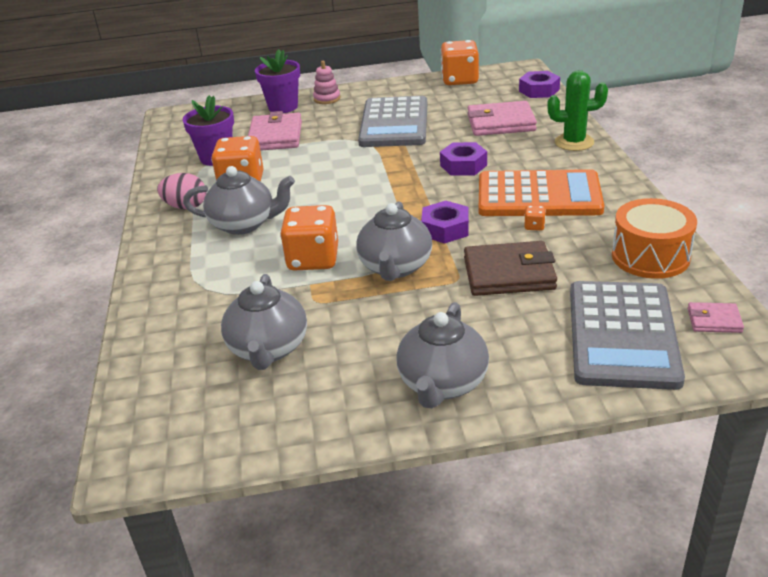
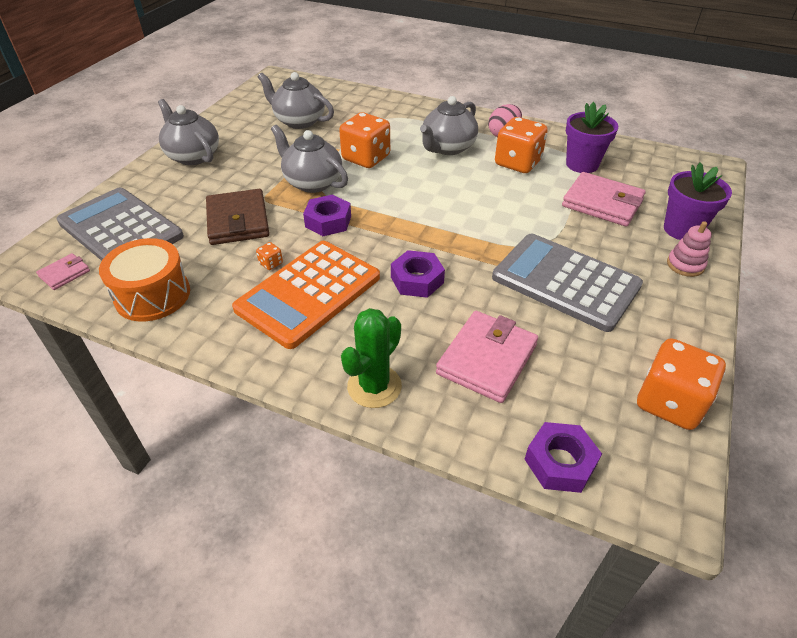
camera: 120 degrees right, 10 degrees up
brown wallet [464,241,557,296] -> brown wallet turned 45 degrees counterclockwise [206,189,269,245]

